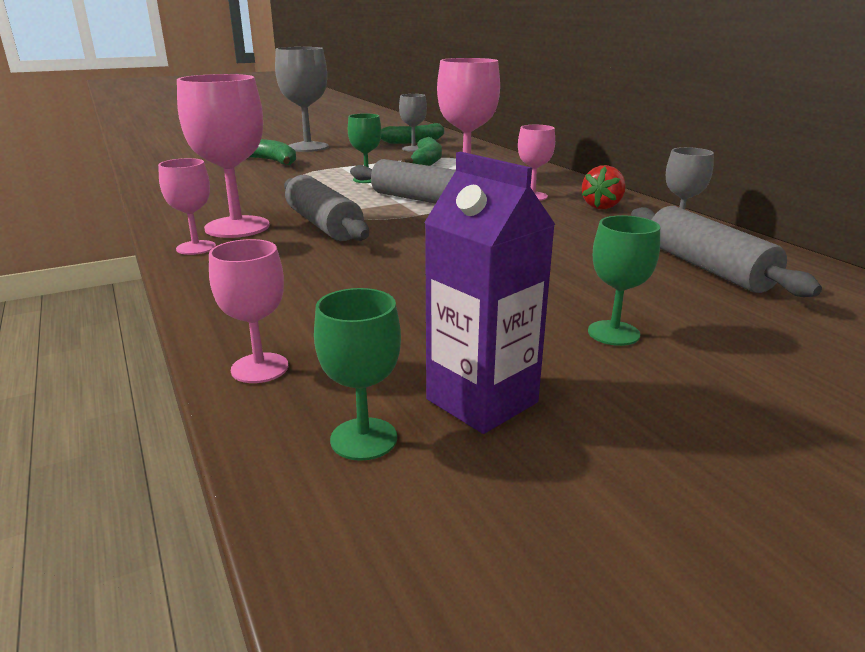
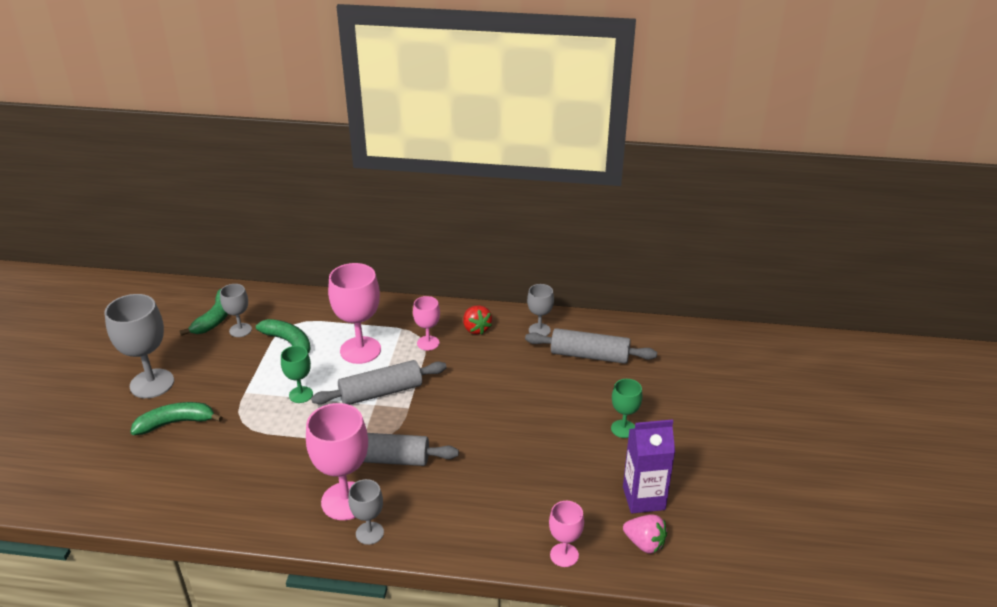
camera: 55 degrees left, 10 degrees up
pink goblet [158,158,216,255] -> grey goblet [348,479,384,545]
green goblet [314,288,401,461] -> pink strawberry [623,514,667,553]

